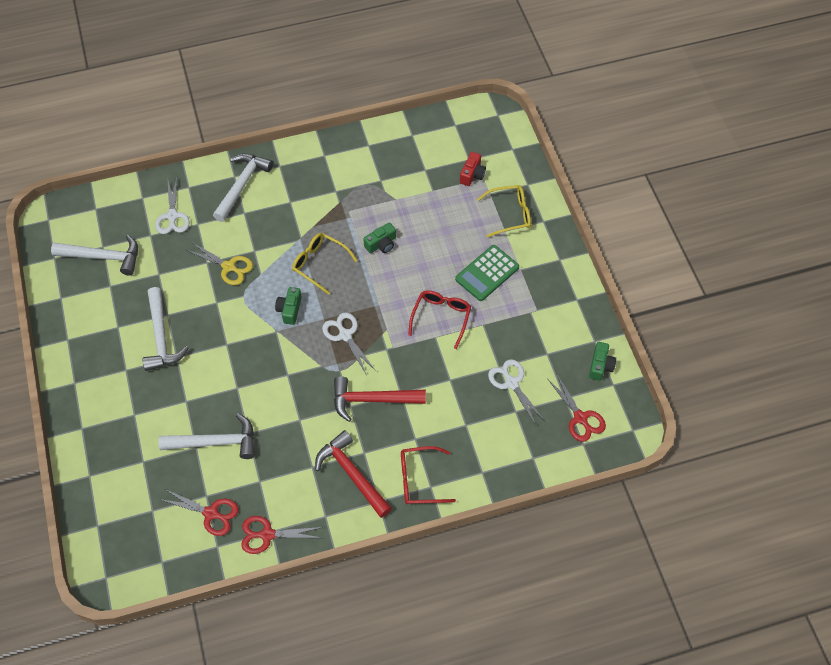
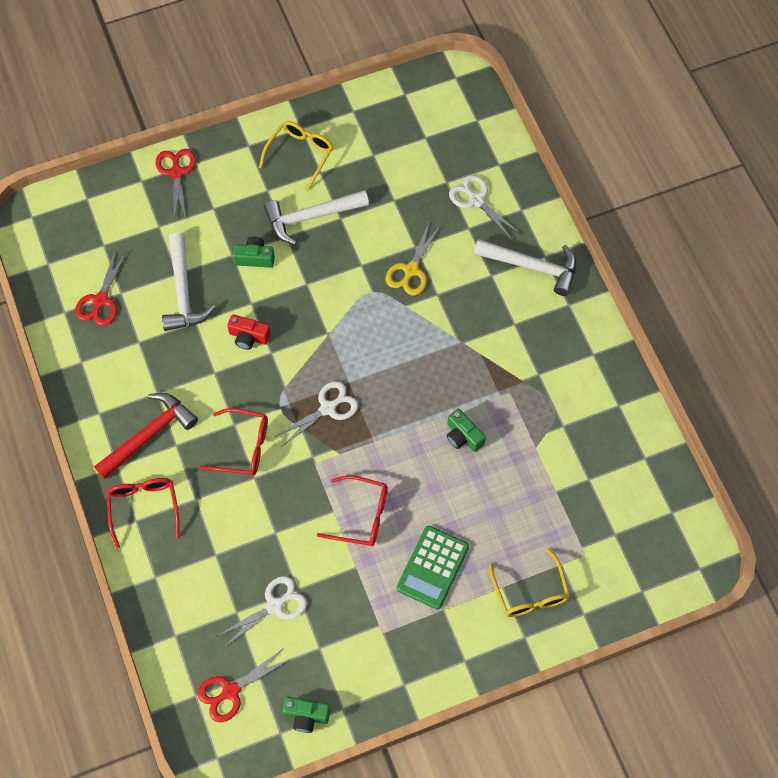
camera: 85 degrees right, 5 degrees up
white hammer [51,235,138,275] -> none
white scissors [155,178,190,234] -> white scissors turned 60 degrees clockwise [449,175,521,240]
red scissors [241,516,323,554] -> red scissors moved to [156,149,196,220]
green camera [275,287,302,325] -> green camera moved to [233,237,275,268]
yellow glasses [292,233,358,295] -> yellow glasses moved to [259,121,333,191]
red hammer [334,376,426,422] -> red glasses [200,408,268,476]
green calculator [455,245,519,301] -> green calculator turned 105 degrees counterclockwise [397,526,469,609]
red camera [460,152,486,186] -> red camera moved to [227,314,271,350]

